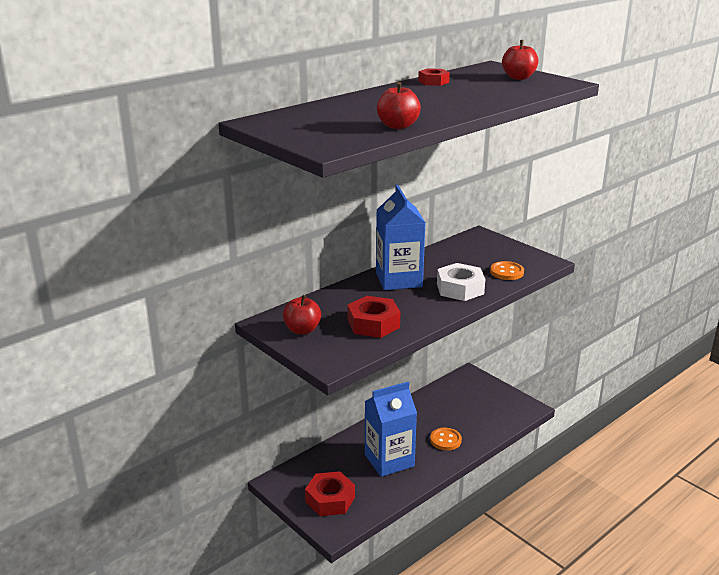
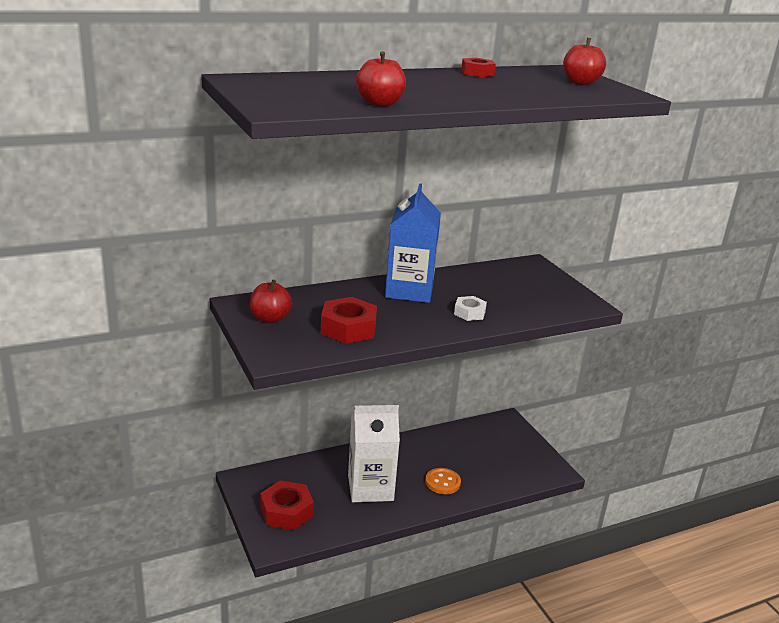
camera: 15 degrees right, 0 degrees up
blue carton [365,382,417,477] -> white carton [348,405,400,502]
white nut [437,263,485,301] -> white nut [454,296,487,321], size x0.59
orange button [490,261,524,280] -> none

